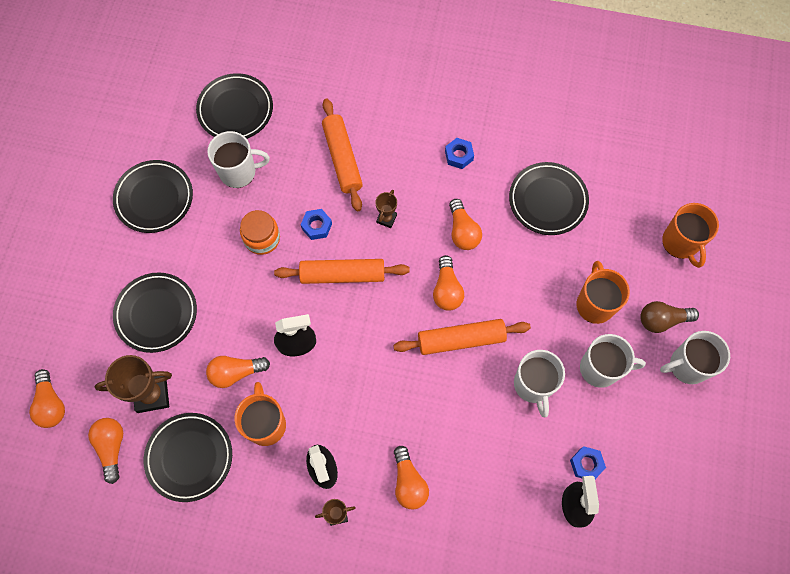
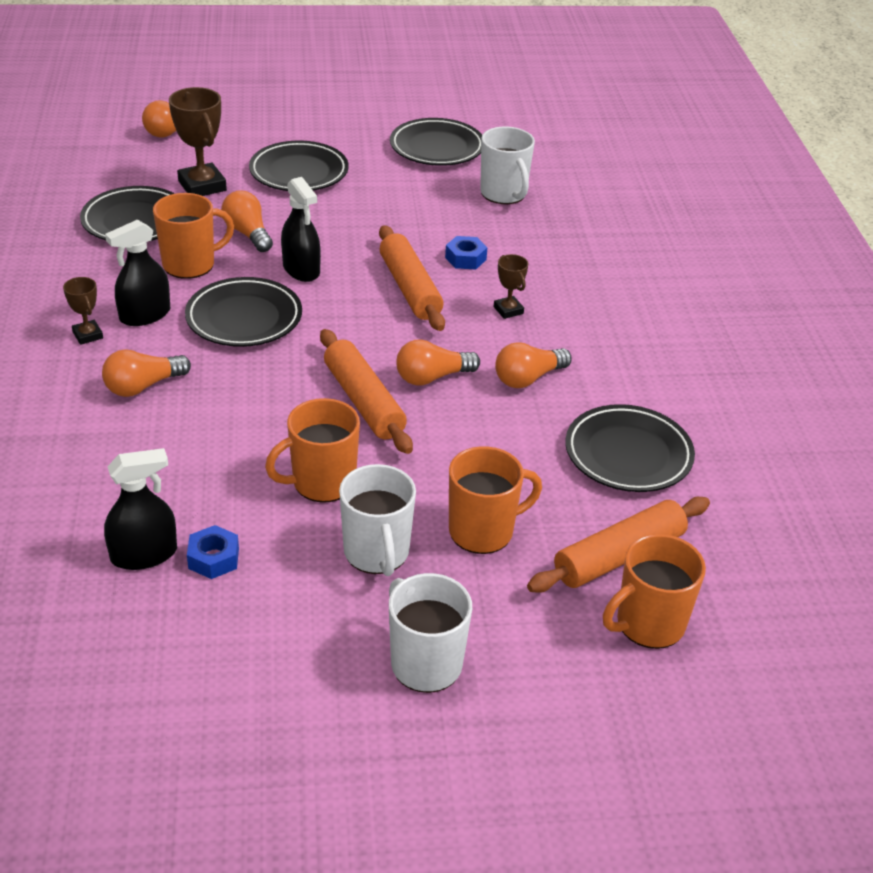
camera: 70 degrees right, 30 degrees down
orange light bulb [88,418,123,484] -> none
black plate [196,73,273,139] -> black plate moved to [185,277,302,347]
orange jar [240,210,280,255] -> none
orange rolling pin [322,98,363,211] -> orange rolling pin moved to [527,497,710,593]
brown trophy [375,190,397,228] -> brown trophy turned 60 degrees clockwise [494,254,529,319]
blue nut [445,138,474,169] -> none
white mug [514,350,565,417] -> orange mug [265,398,360,502]
brown light bulb [640,301,699,333] -> none

